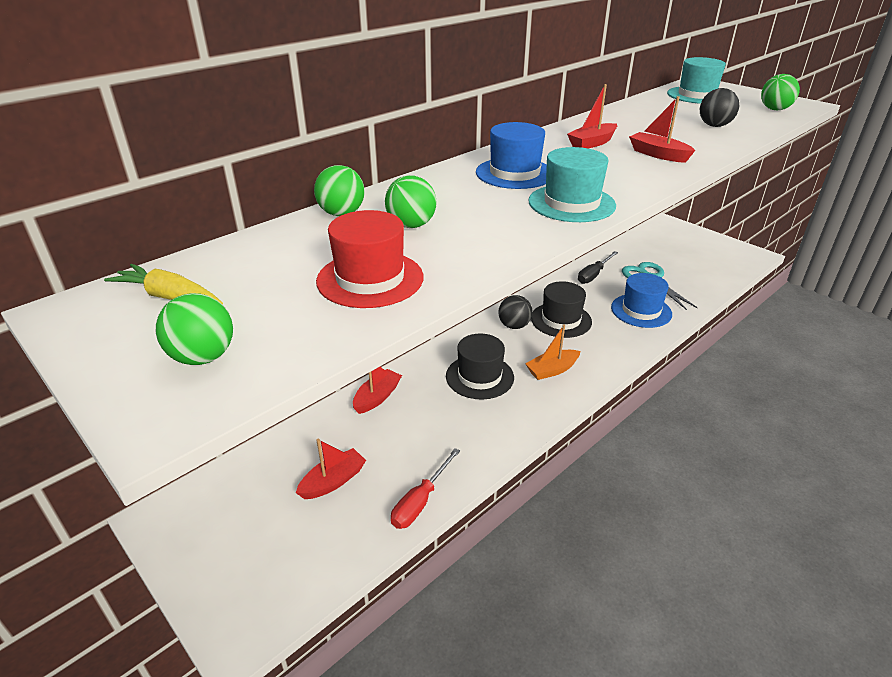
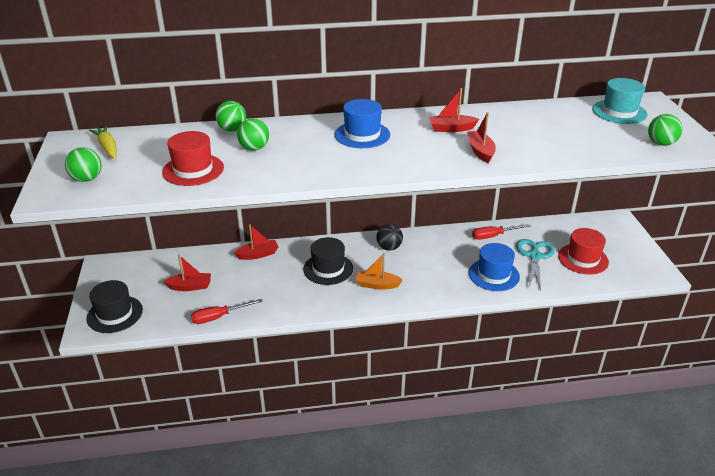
camera: 35 degrees right, 0 degrees up
turquoise hat [528,147,616,222] -> none
black hat [531,281,592,338] -> black hat moved to [86,280,143,333]
black screwdriver [578,251,618,284] -> red screwdriver [472,224,531,240]
black ball [700,88,739,127] -> none
none -> red hat [558,228,609,274]

